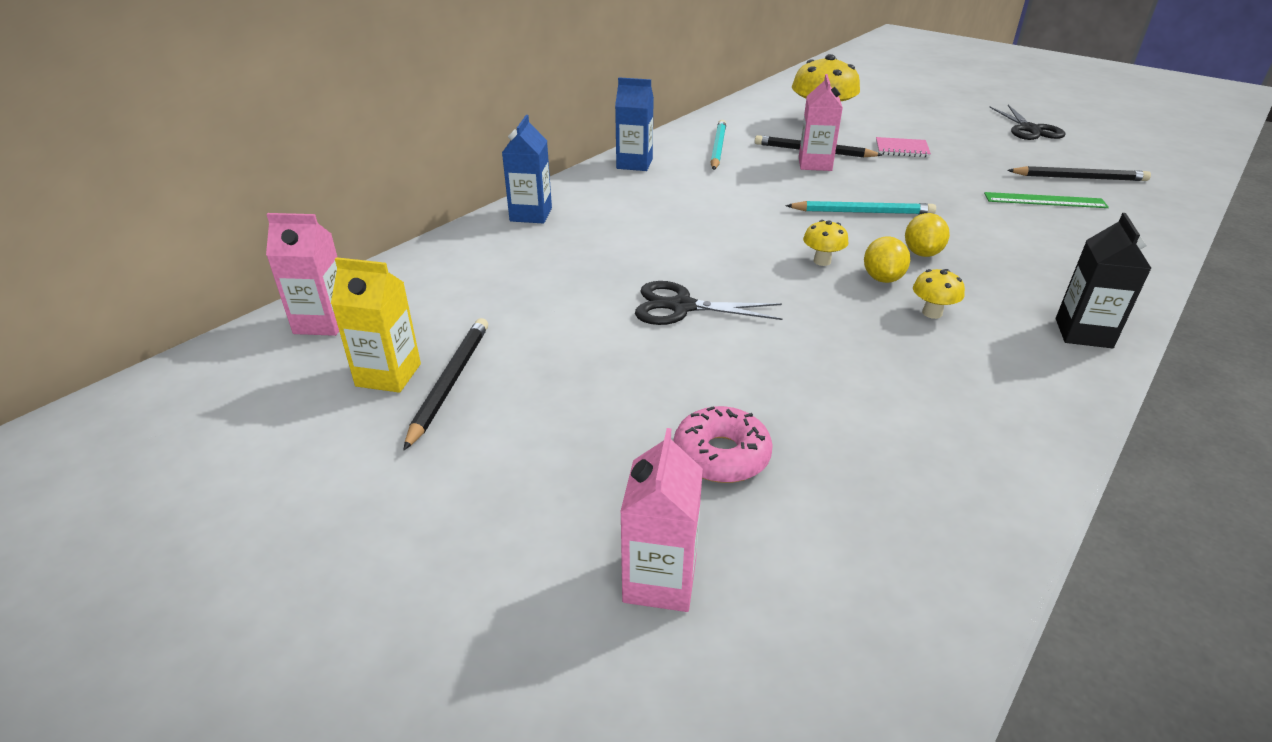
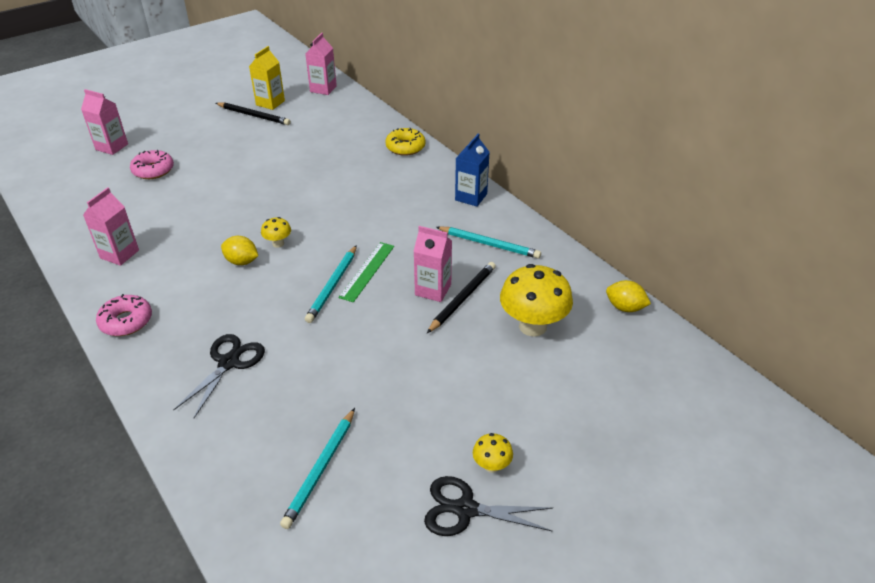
camera: 105 degrees right, 5 degrees up
blue carton [502,115,552,223] -> yellow donut [385,128,426,156]
black scissors [635,281,782,325] -> black scissors moved to [173,334,265,418]
pink notebook [876,137,931,157] -> none
yellow lemon [905,213,950,257] -> yellow lemon moved to [606,280,651,312]
yellow mushroom [913,269,965,319] -> yellow mushroom moved to [473,433,513,473]
green ruler [984,192,1109,208] -> green ruler moved to [339,242,394,302]
black pencil [1007,166,1151,181] -> turquoise pencil [280,408,355,529]
black carton [1056,213,1152,348] -> pink donut [96,294,152,336]
none -> pink carton [83,187,139,266]

